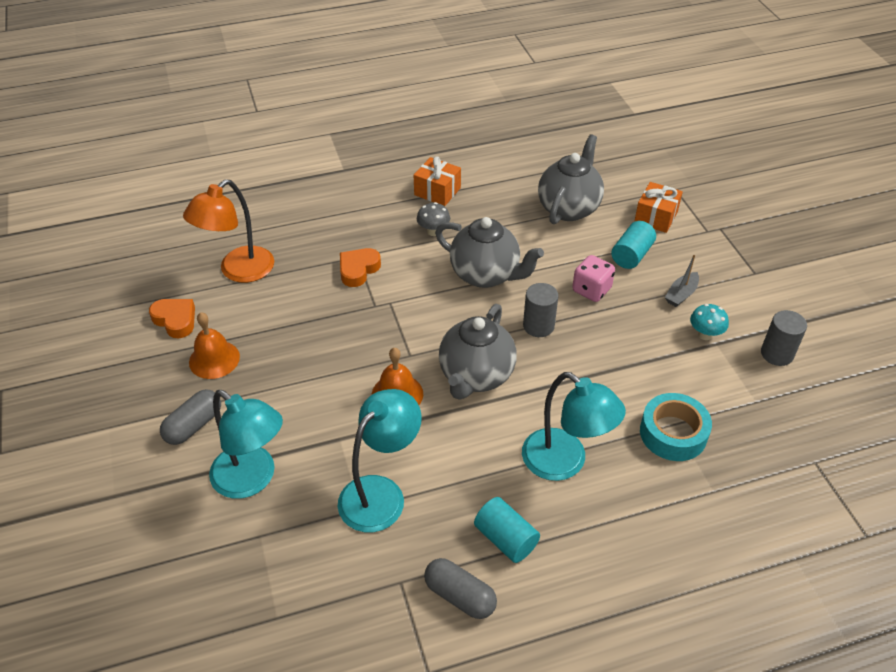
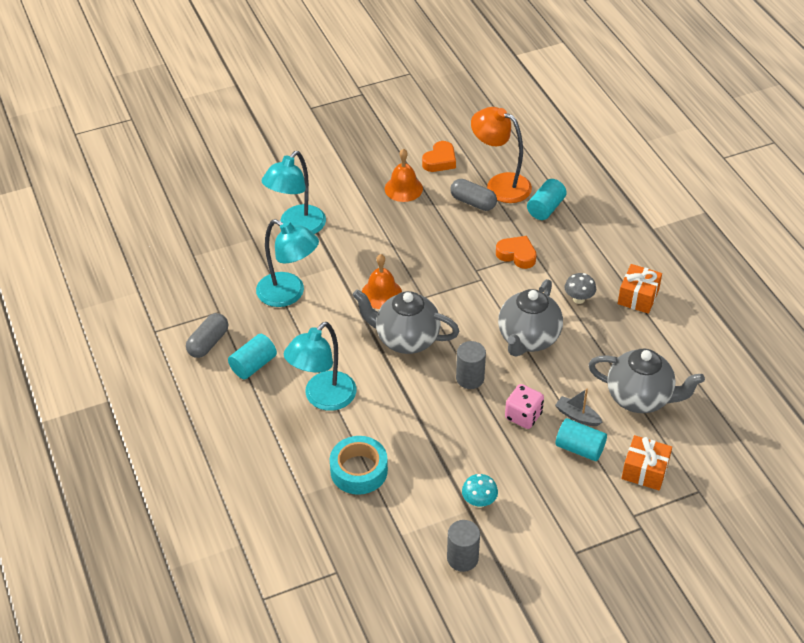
camera: 85 degrees right, 0 degrees up
grey capsule [160,389,221,445] -> grey capsule moved to [450,179,497,211]
grey boat [665,255,699,307] -> grey boat moved to [555,389,603,426]
none -> turquoise cylinder [527,179,567,220]

